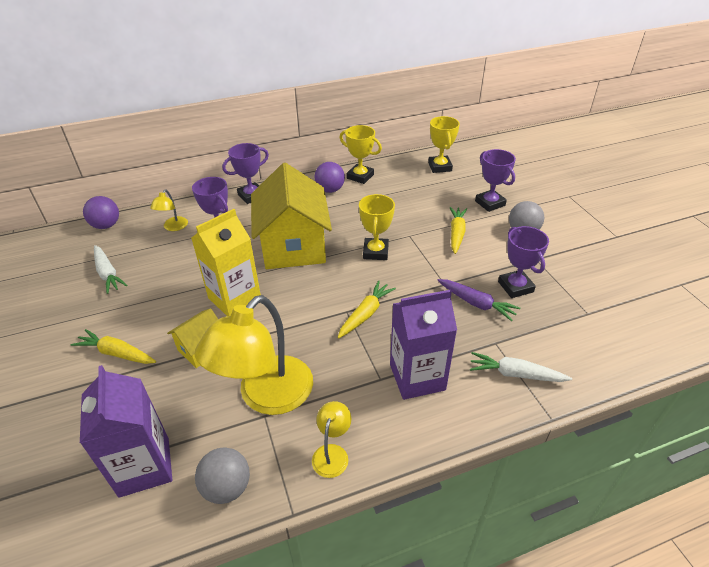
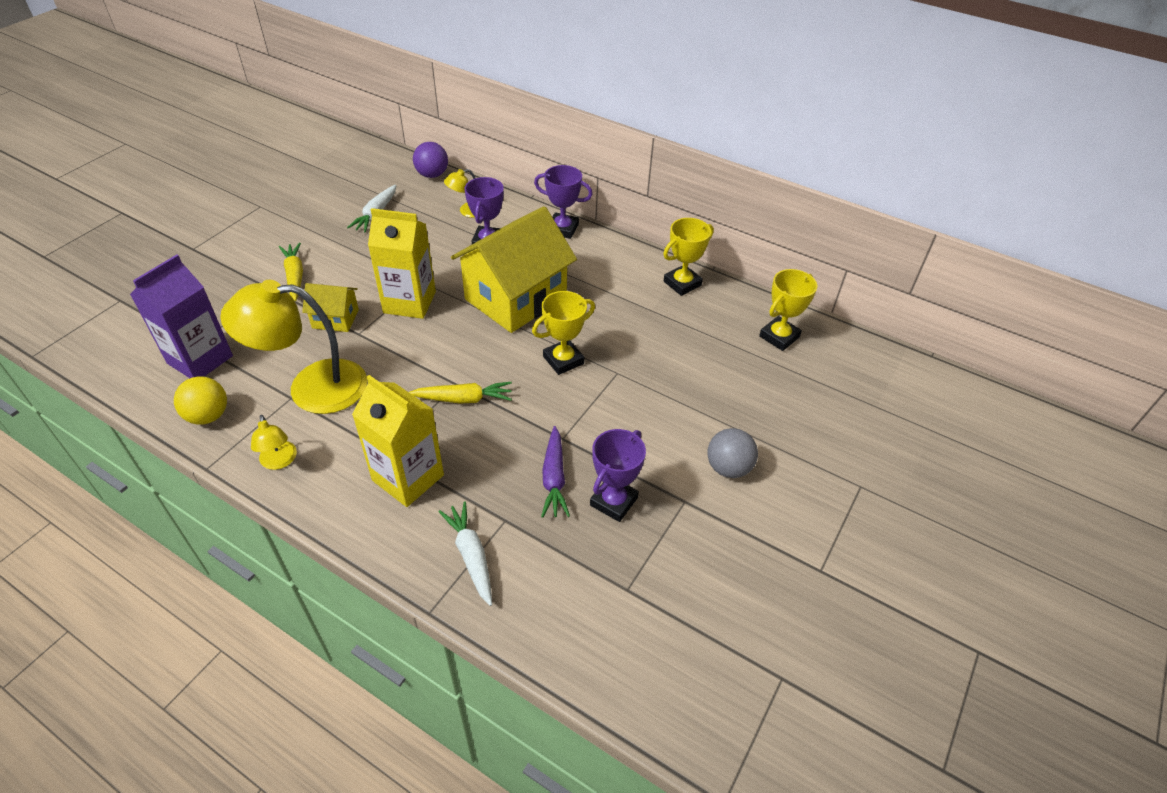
camera: 50 degrees right, 5 degrees up
grey ball [195,447,250,504] -> yellow ball [174,377,227,425]
yellow lamp [312,401,351,478] -> yellow lamp turned 90 degrees clockwise [251,415,297,470]
purple ball [314,162,345,193] -> none
yellow trophy [340,125,382,184] -> yellow trophy turned 60 degrees clockwise [663,218,714,296]
purple carton [390,290,457,400] -> yellow carton [352,375,444,507]
yellow carrot [449,207,467,254] -> none
purple trophy [475,149,516,212] -> none

